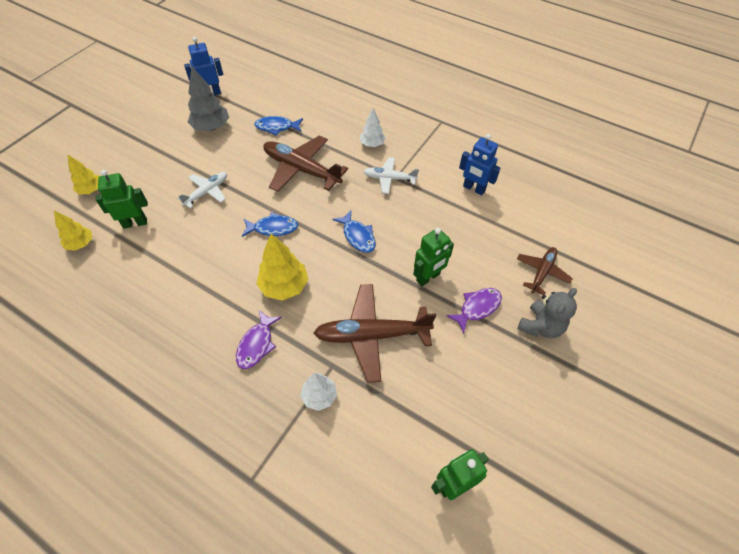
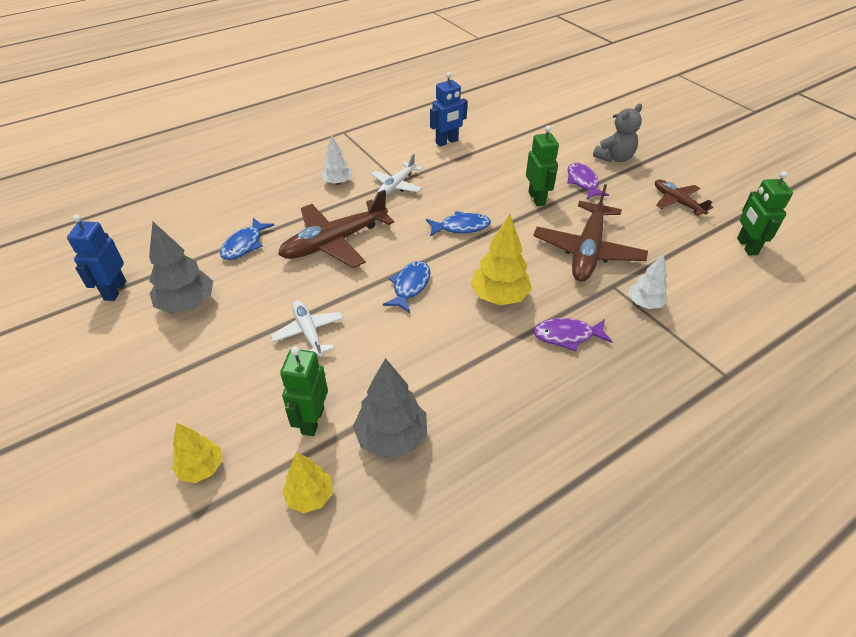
camera: 65 degrees left, 10 degrees down
purple fish [236,310,282,369] -> purple fish turned 135 degrees clockwise [533,318,612,351]
brown plane [517,247,573,295] -> brown plane moved to [655,180,713,216]
grey teddy bear [518,288,577,338] -> grey teddy bear turned 75 degrees clockwise [593,103,642,162]
none -> grey tree [353,358,427,459]

